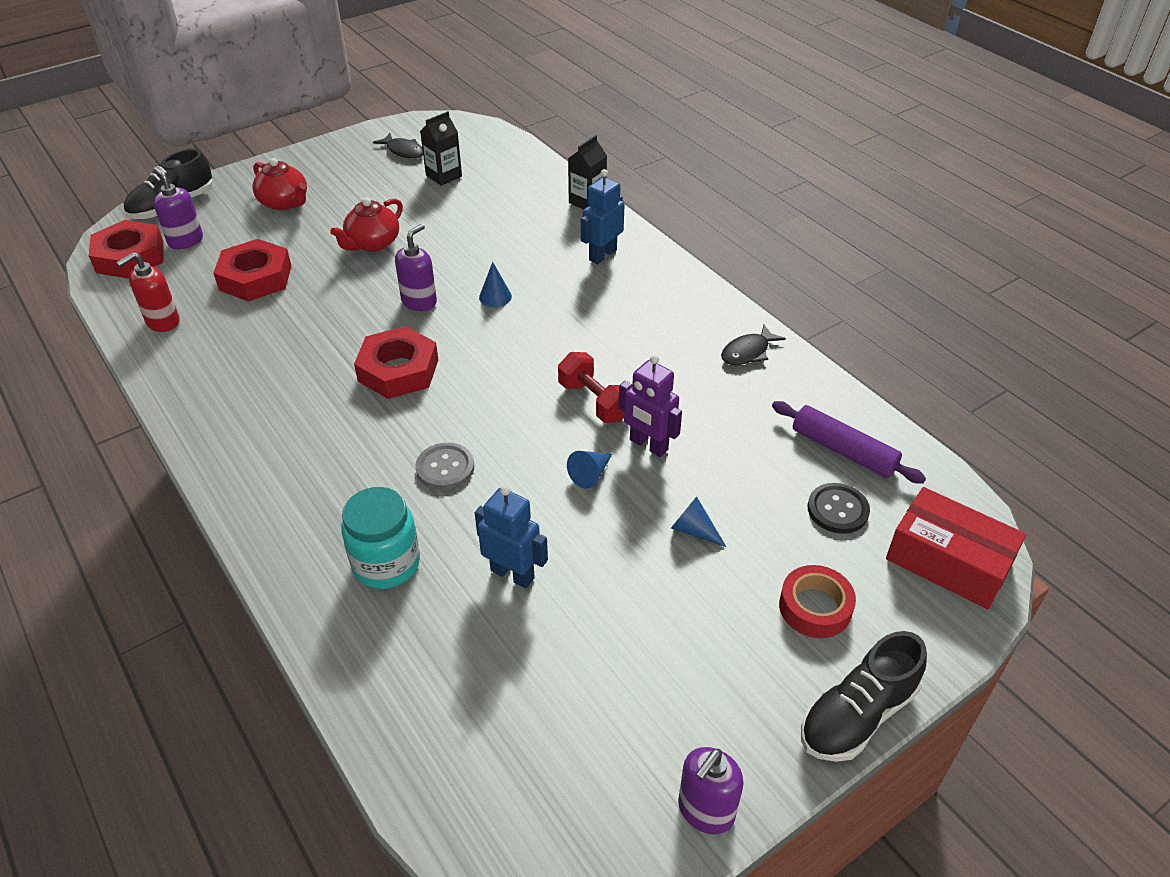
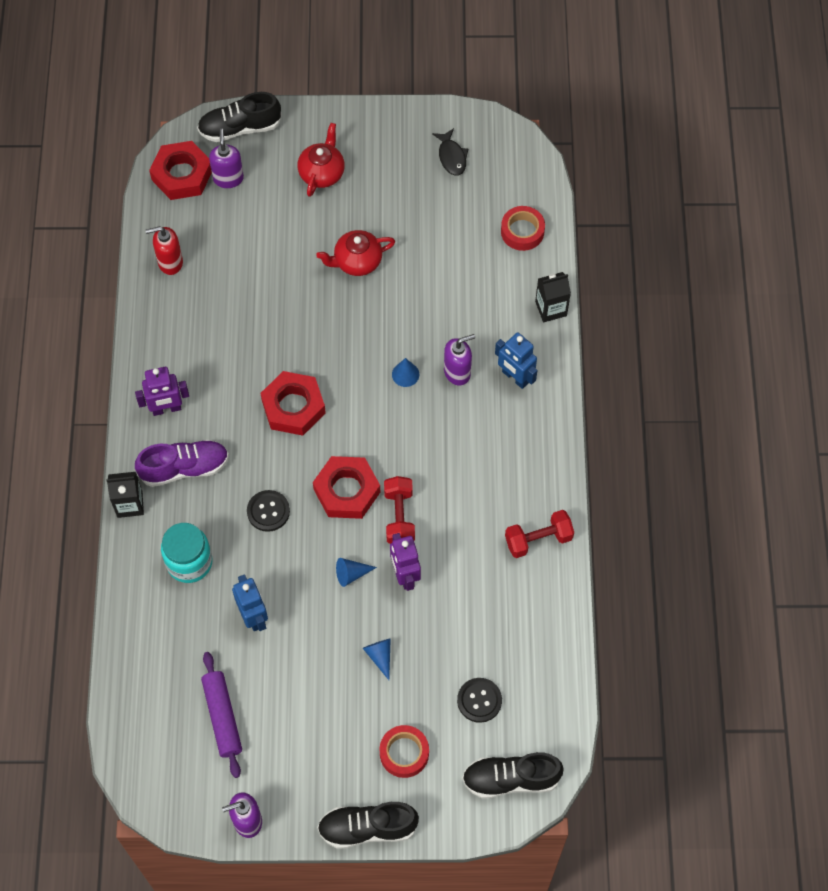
camera: 35 degrees right, 20 degrees up
red nut [214,239,291,301] -> red nut moved to [313,456,380,519]
red teapot [252,158,307,210] -> red teapot turned 150 degrees counterclockwise [298,123,345,197]
purple soap dispenser [395,224,437,311] -> purple soap dispenser moved to [444,334,475,385]
grey button [415,443,474,490] -> black button [247,490,290,532]
black carton [420,111,462,186] -> black carton moved to [106,472,144,518]
blue robot [581,169,624,264] -> blue robot turned 120 degrees counterclockwise [495,332,537,389]
black fish [721,325,786,365] -> red dumbbell [505,510,574,558]
purple rolling pin [772,401,926,484] -> purple rolling pin moved to [201,652,242,778]
red box [886,487,1027,609] -> black shoe [462,752,564,798]
none -> purple robot [135,367,189,416]
none -> purple shoe [135,440,229,487]
none -> red tape [501,206,545,251]

